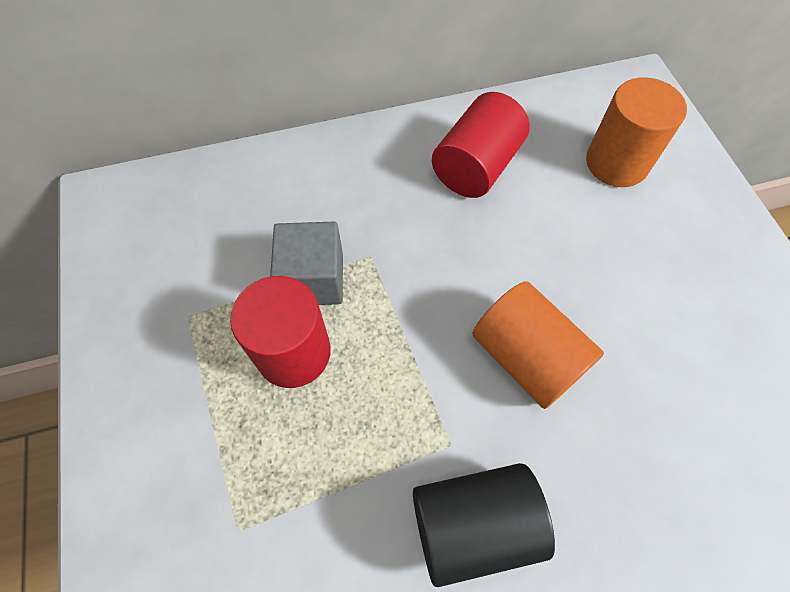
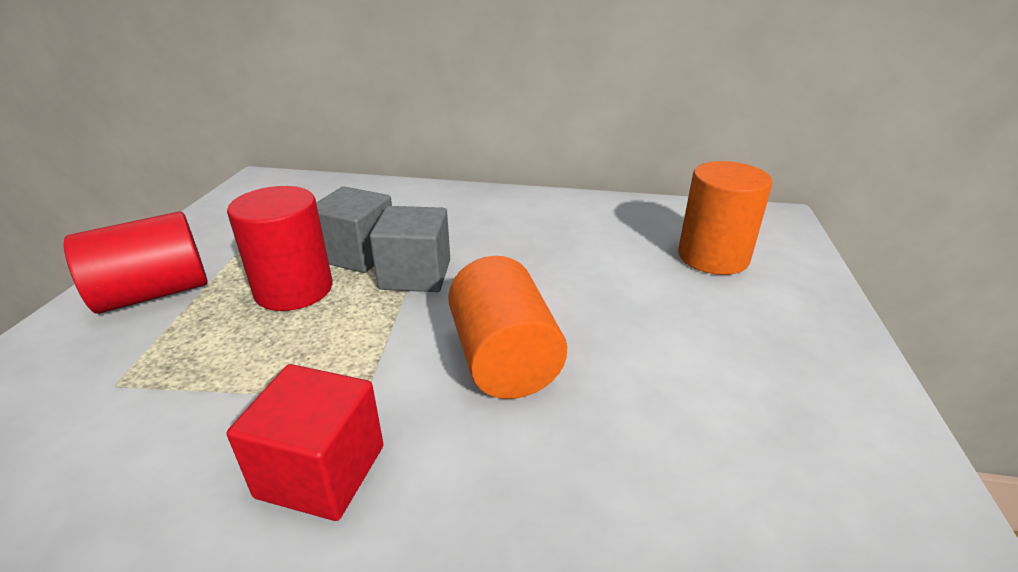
camera: 25 degrees right, 30 degrees down
black cylinder [413,463,555,587] -> red cube [227,364,383,521]
red cylinder [432,92,530,198] -> red cylinder moved to [64,212,208,314]
none -> grey cube [370,206,450,292]

